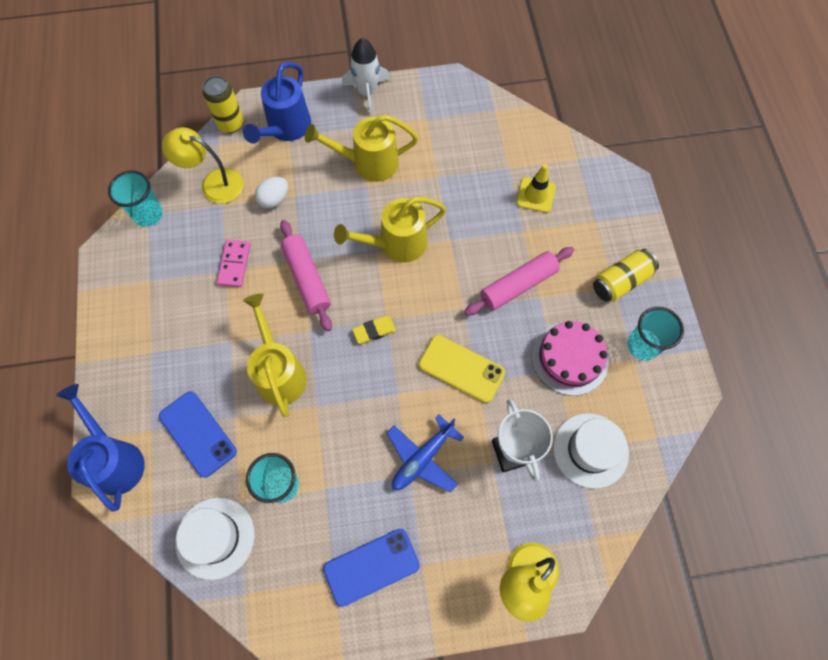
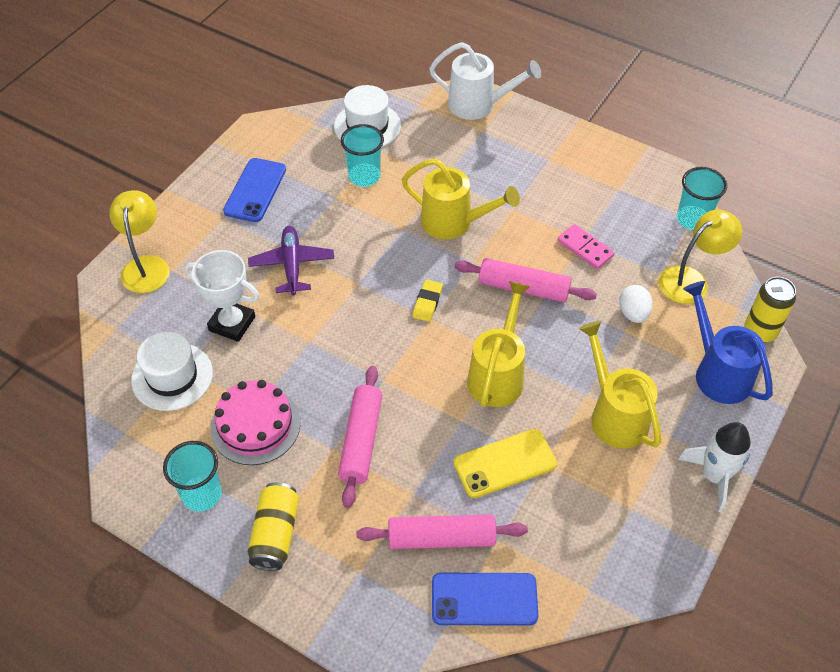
camera: 130 degrees right, 15 degrees down
blue watering can [56,384,145,512] -> white watering can [429,42,541,120]
blue phone [159,391,237,478] -> blue phone moved to [432,573,538,626]
yellow watering can [305,115,418,182] -> yellow watering can turned 60 degrees counterclockwise [579,321,661,448]
blue plane [387,414,464,492] -> purple plane [248,226,334,295]
yellow phone [419,335,505,403] -> yellow phone moved to [453,429,557,498]
yellow traffic cone [516,164,556,213] -> pink rolling pin [356,514,528,549]

